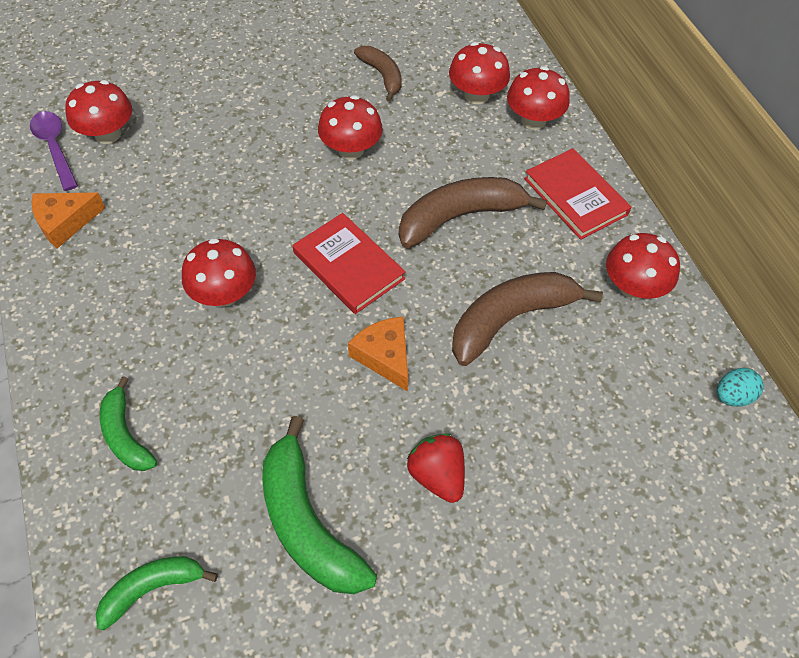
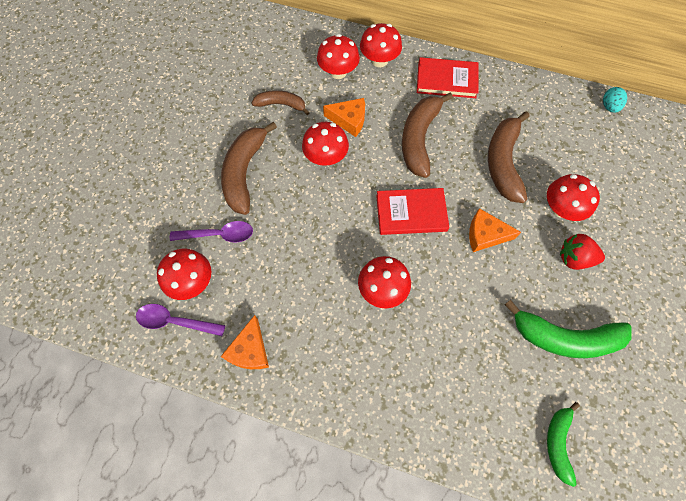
camera: 50 degrees left, 10 degrees up
green banana [100,376,157,471] -> none
red mushroom [606,233,680,300] -> red mushroom moved to [547,174,600,221]
none -> purple spoon [170,221,253,243]
none -> brown banana [221,122,277,215]
none -> orange cheese [323,98,365,137]

